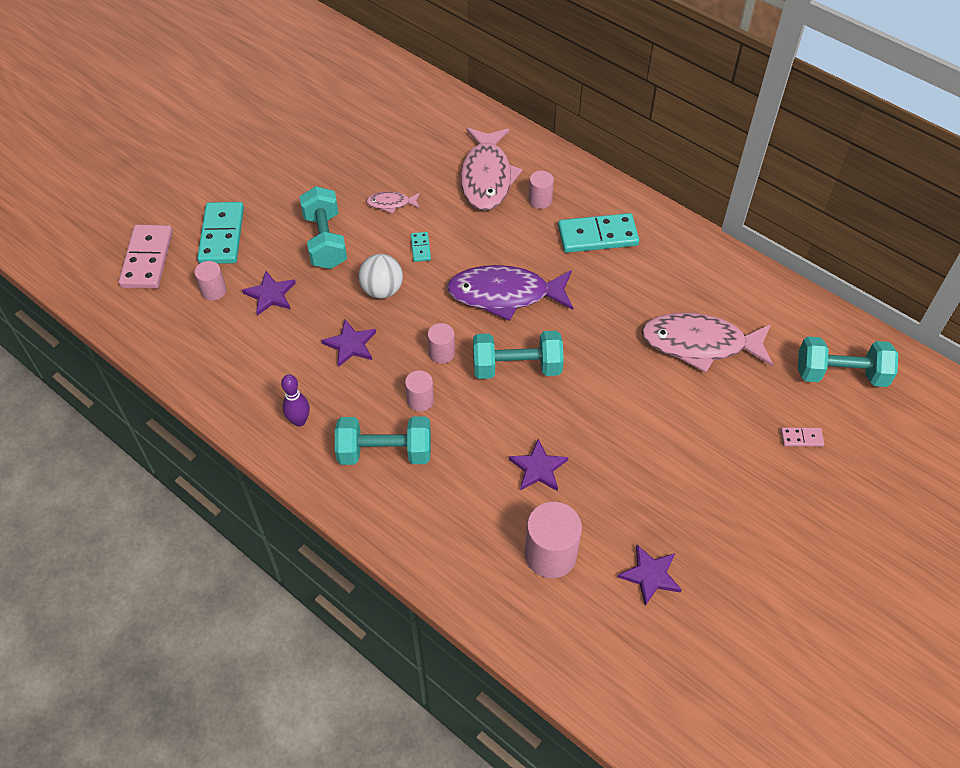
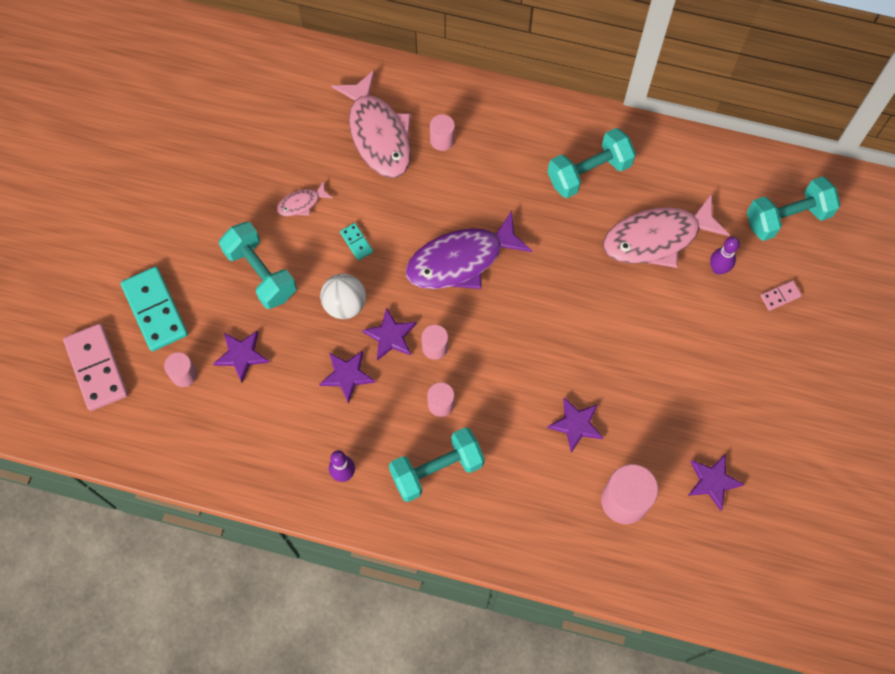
camera: 25 degrees left, 15 degrees up
turquoise dumbbell [473,331,564,379] -> turquoise dumbbell moved to [548,128,636,198]
turquoise domino [558,213,639,253] -> none
none -> purple star [362,308,417,361]
none -> purple bowling pin [710,237,740,275]

